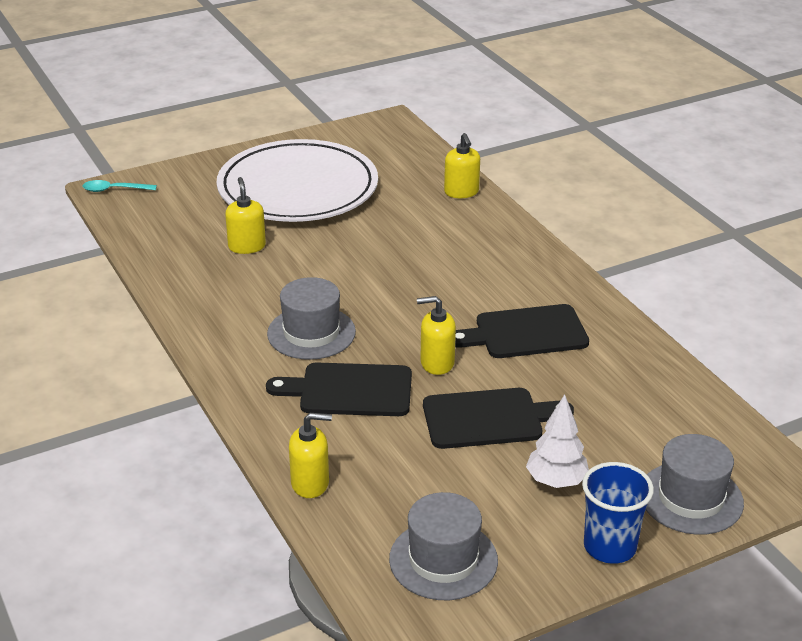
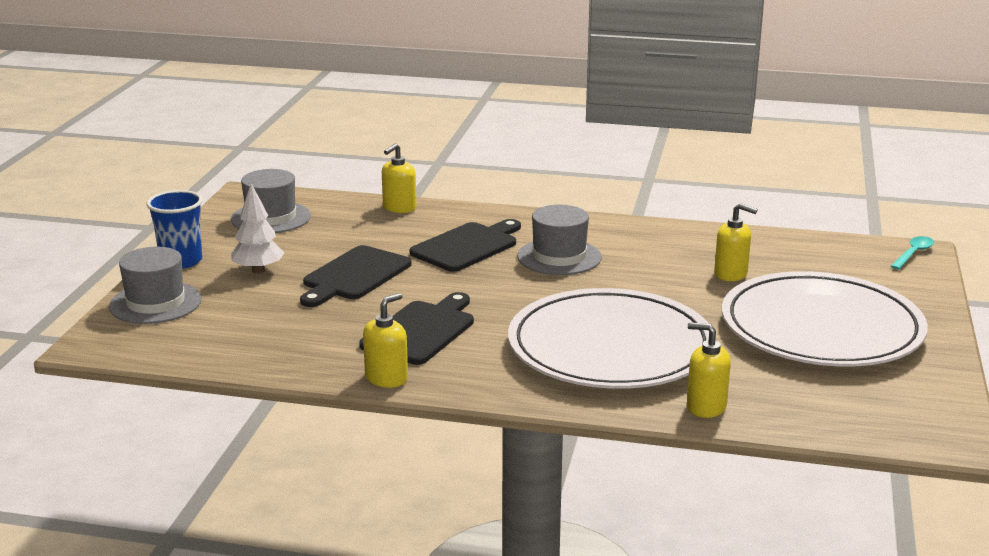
camera: 130 degrees right, 10 degrees down
yellow soap dispenser [417,296,456,375] -> yellow soap dispenser moved to [363,293,408,388]
none -> white plate [508,288,709,389]

